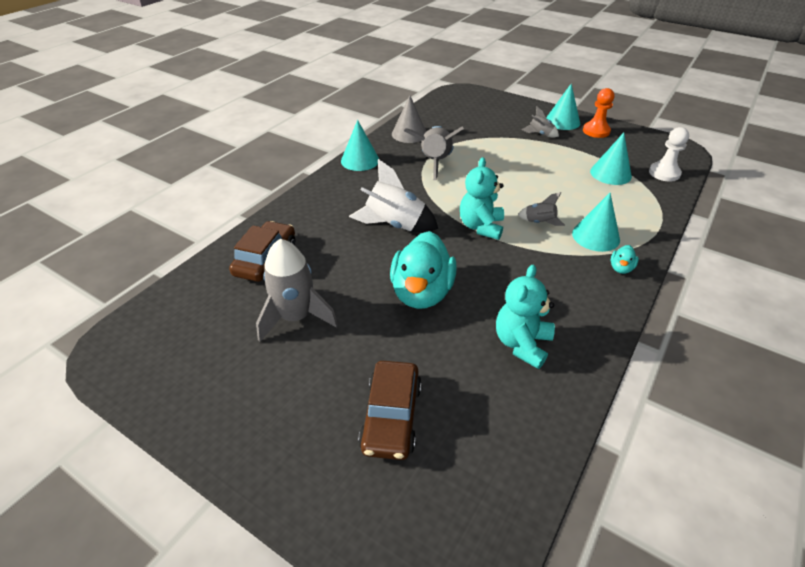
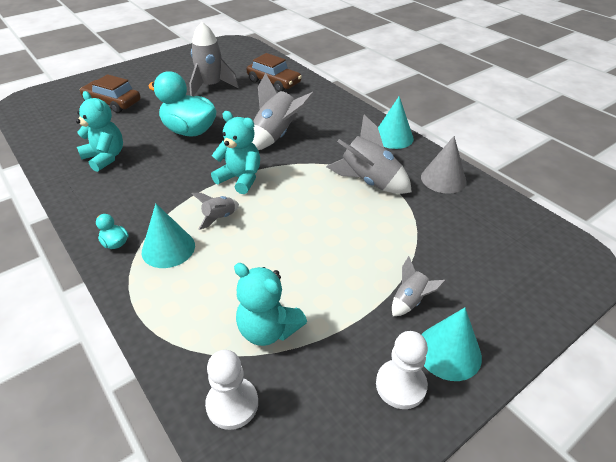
camera: 110 degrees right, 0 degrees up
white rocket [349,159,438,232] -> grey rocket [252,73,314,150]
orange pawn [583,88,614,138] -> white pawn [376,331,428,409]
turquoise cone [590,133,632,185] -> turquoise teddy bear [234,263,307,346]

